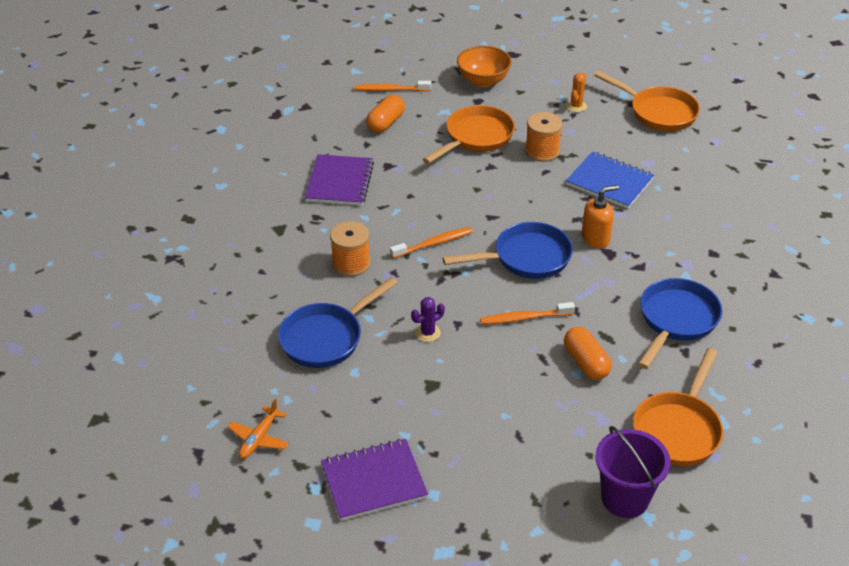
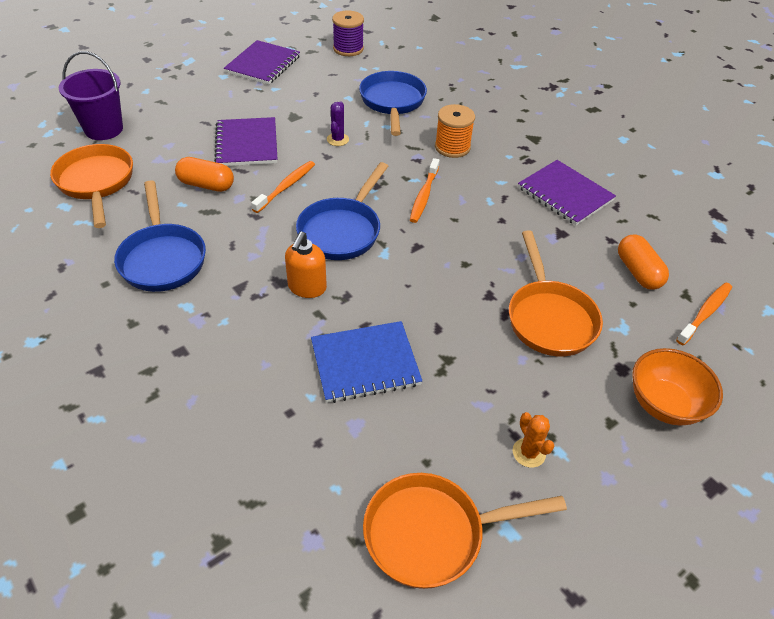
camera: 130 degrees right, 5 degrees up
orange plane [228,399,289,459] -> purple spool [332,10,364,56]
orange spool [525,112,562,162] -> none
none -> purple notebook [214,117,277,166]

